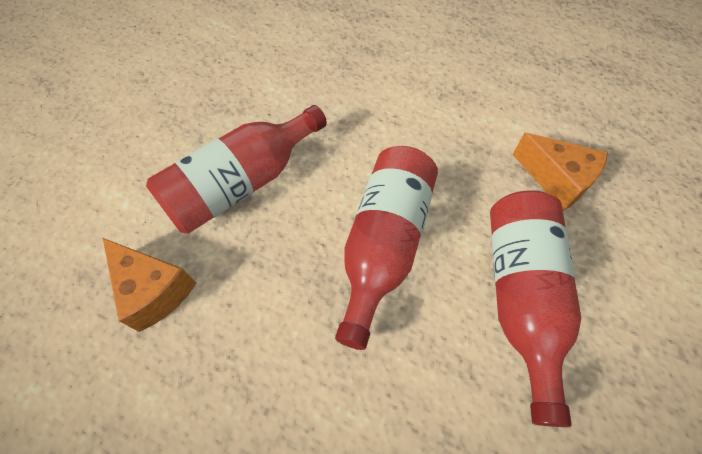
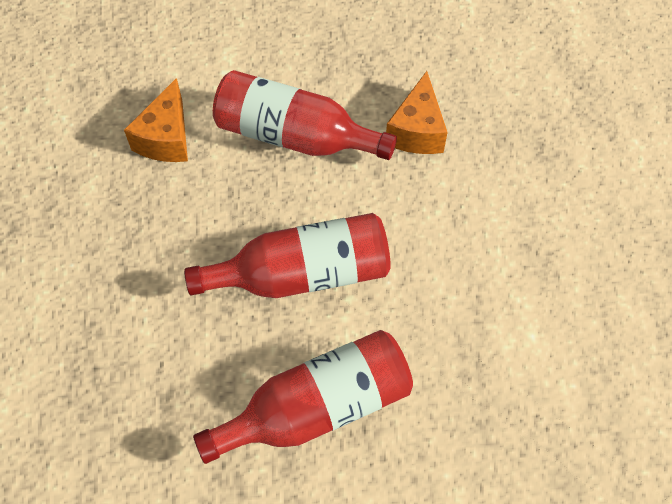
camera: 60 degrees right, 0 degrees up
orange cheese [512,133,608,211] -> orange cheese moved to [386,71,448,154]

